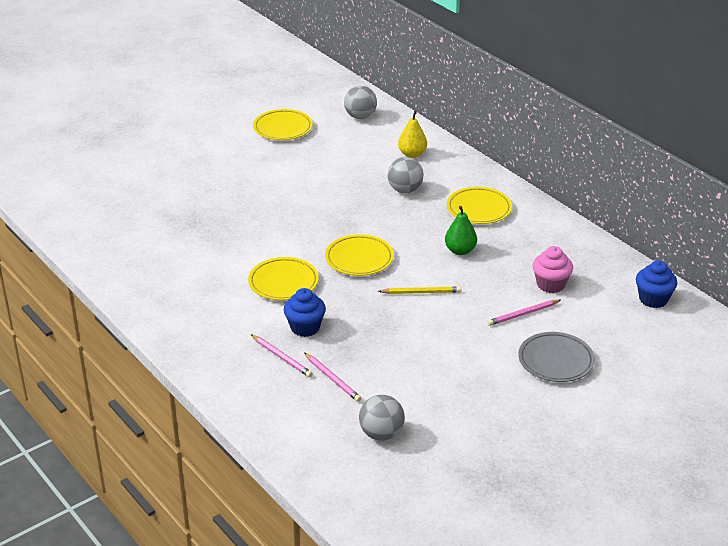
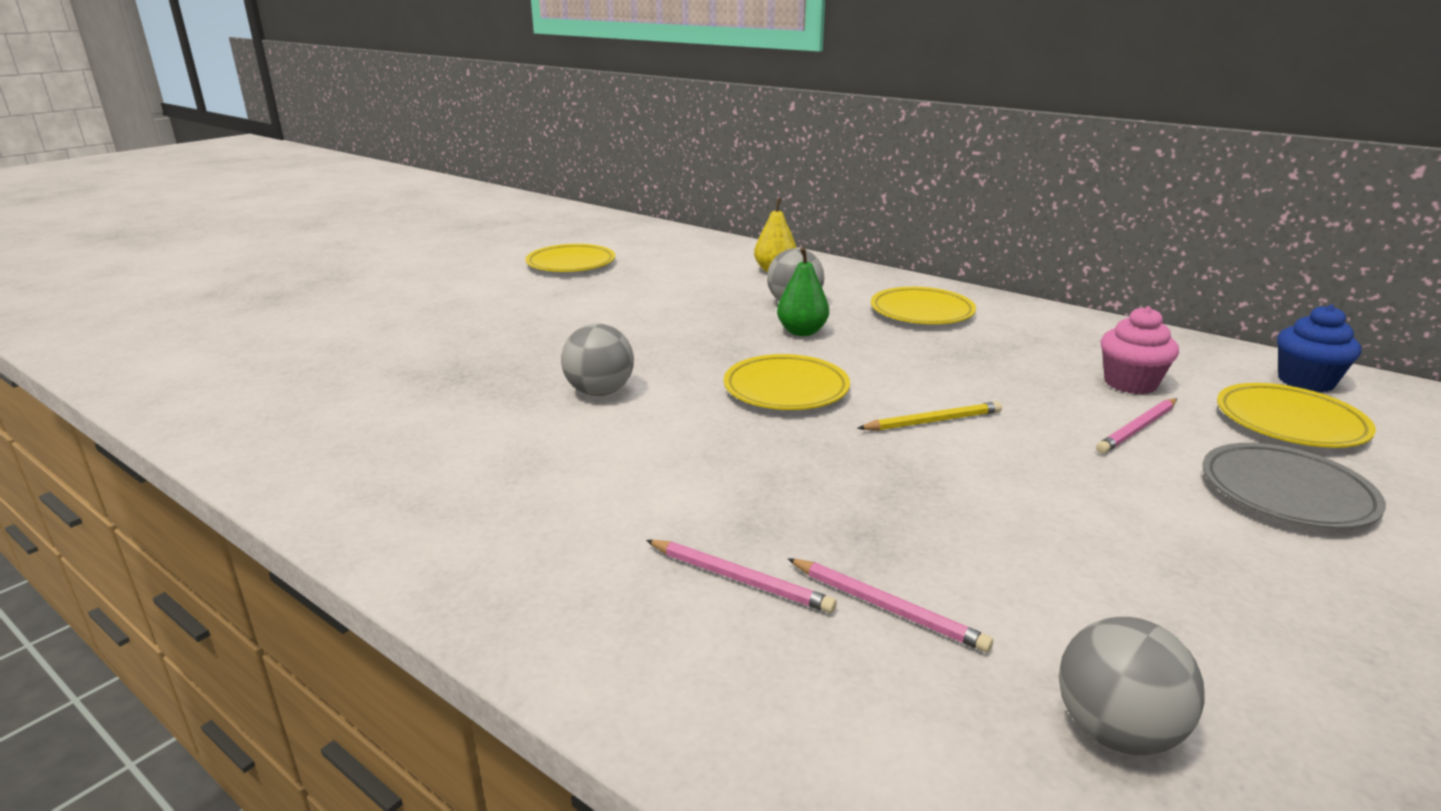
camera: 15 degrees left, 10 degrees down
yellow plate [248,257,319,300] -> yellow plate moved to [1217,383,1376,448]
blue cupcake [284,288,326,337] -> none
grey ball [344,86,377,119] -> grey ball moved to [561,324,634,396]
green pear [445,206,477,255] -> green pear moved to [777,247,829,336]

